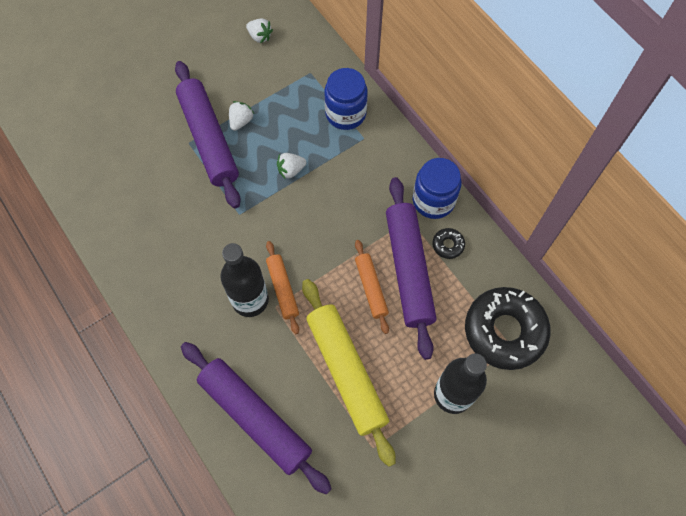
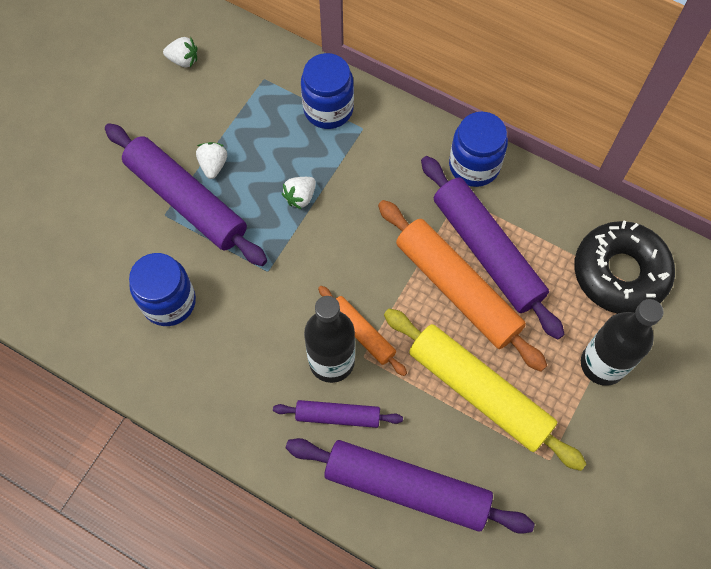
camera: 25 degrees left, 0 degrees up
orange rolling pin [355,240,389,334] -> orange rolling pin [378,200,547,372], size x1.90
black donut [432,228,465,259] -> none
none -> blue jar [129,253,196,326]
none -> purple rolling pin [273,400,403,428]

